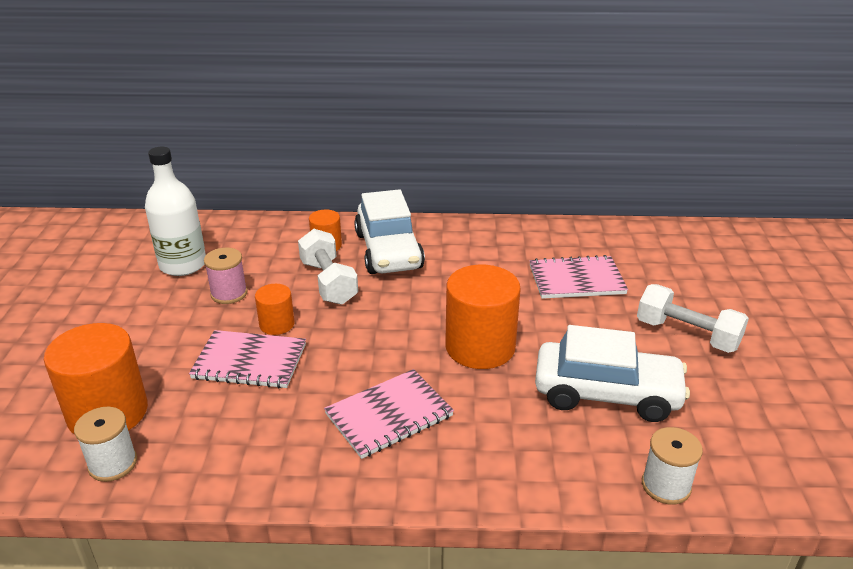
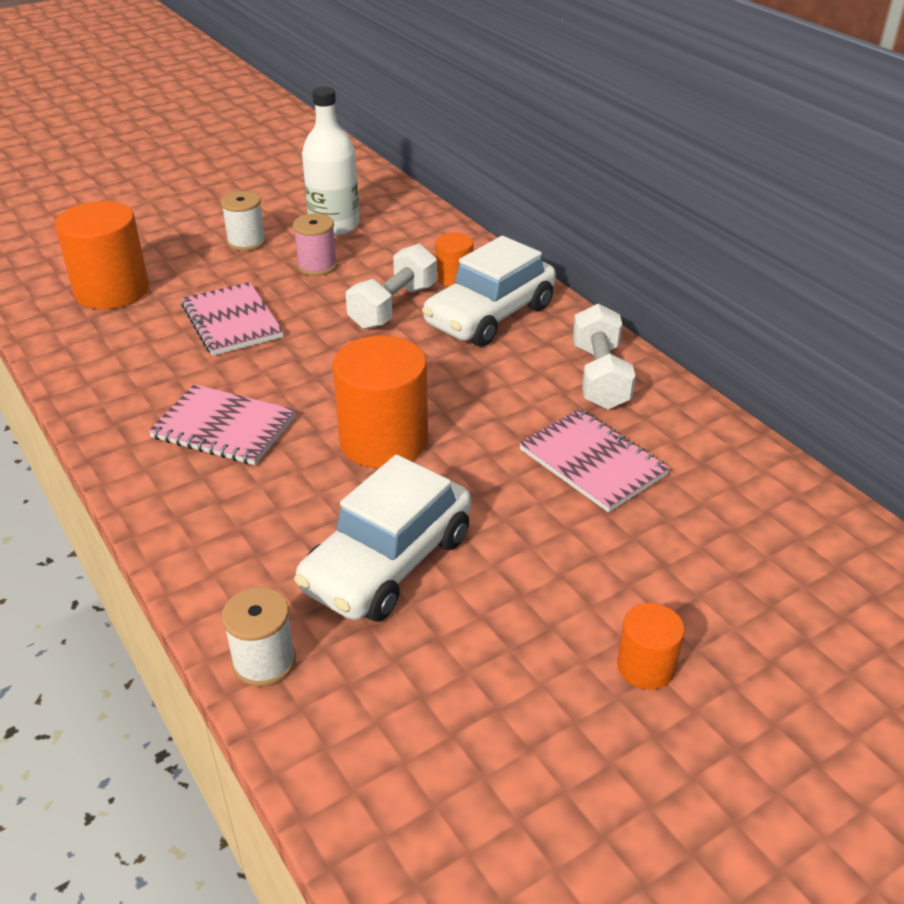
camera: 55 degrees right, 5 degrees up
white spool [74,407,137,482] -> white spool moved to [221,191,266,251]
orange cylinder [255,284,295,335] -> orange cylinder moved to [617,603,684,690]
white car [535,325,690,422] -> white car turned 60 degrees clockwise [294,455,471,622]
white dumbbell [637,284,749,353] -> white dumbbell moved to [573,303,635,409]

